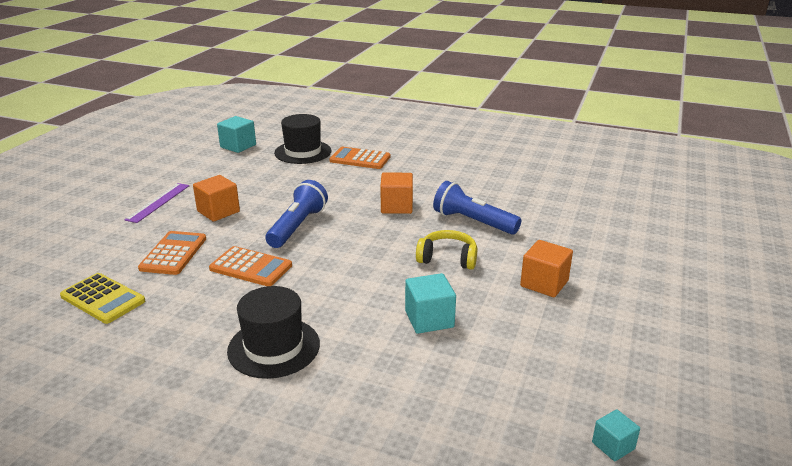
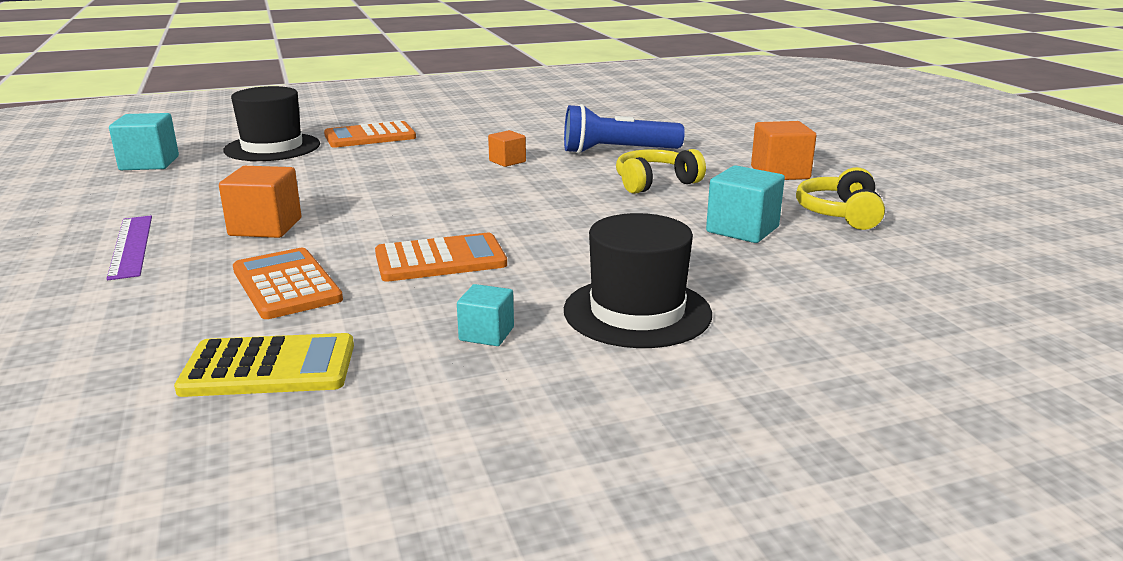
camera: 40 degrees left, 5 degrees down
blue flashlight [265,180,328,248] -> none
orange cube [380,173,413,214] -> orange cube [488,130,526,167], size x0.60
turquoise cube [592,409,640,461] -> turquoise cube moved to [457,284,514,346]
none -> yellow headphones [796,167,885,230]

